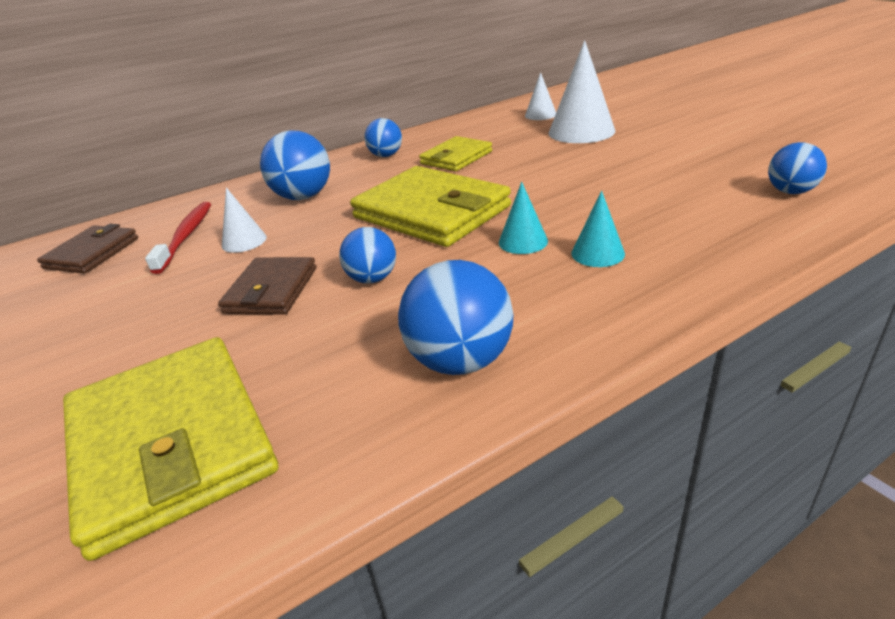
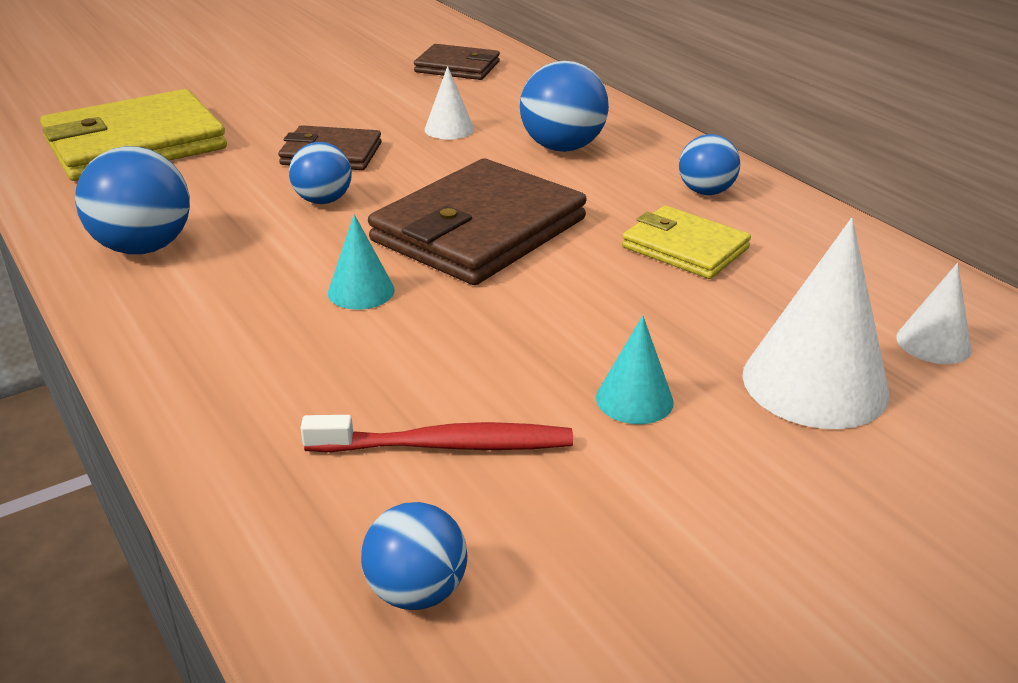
camera: 85 degrees right, 0 degrees up
red toothbrush [145,202,211,274] -> red toothbrush moved to [301,415,573,452]
yellow wallet [350,166,511,247] -> brown wallet [368,158,587,285]
turquoise cone [571,191,625,267] -> turquoise cone moved to [596,315,674,424]

